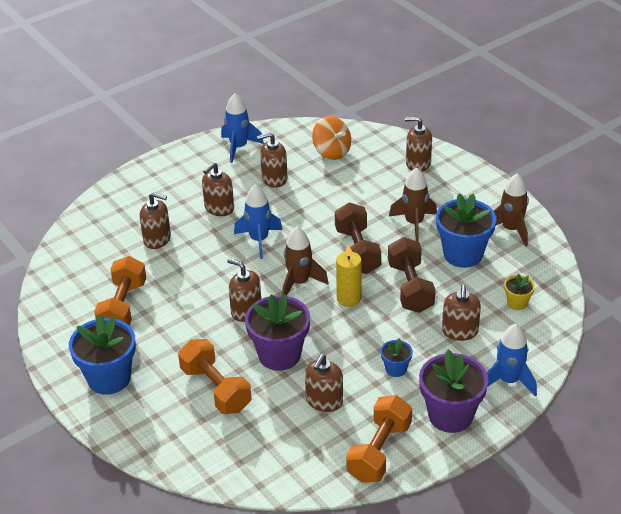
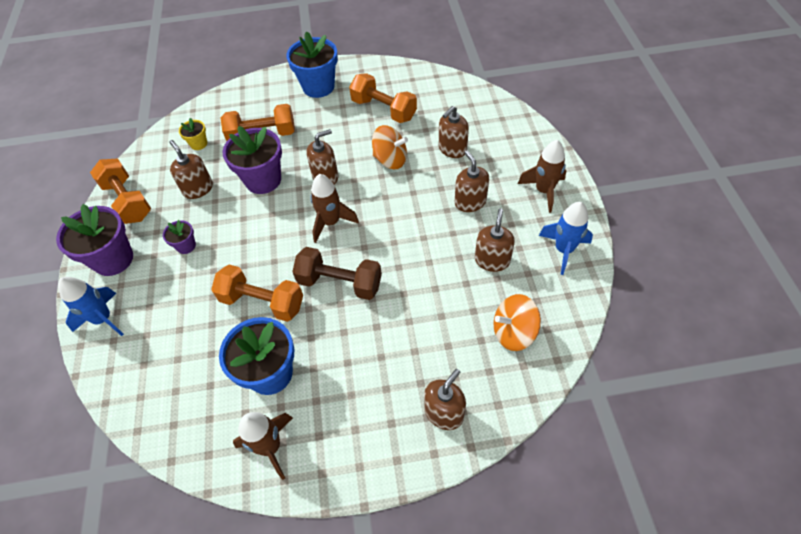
camera: 120 degrees right, 15 degrees up
blue rocket [234,184,283,259] -> none
yellow candle [336,244,362,307] -> none
blue flower pot [381,338,413,377] -> purple flower pot [163,220,196,254]
brown dumbbell [388,237,435,313] -> orange dumbbell [211,264,303,322]
brown rocket [389,167,437,242] -> brown rocket moved to [518,140,566,213]
brown soap dispenser [442,285,481,341] -> none
yellow flower pot [504,274,535,310] -> yellow flower pot moved to [179,118,207,150]
none -> orange spinning top [372,125,408,169]

